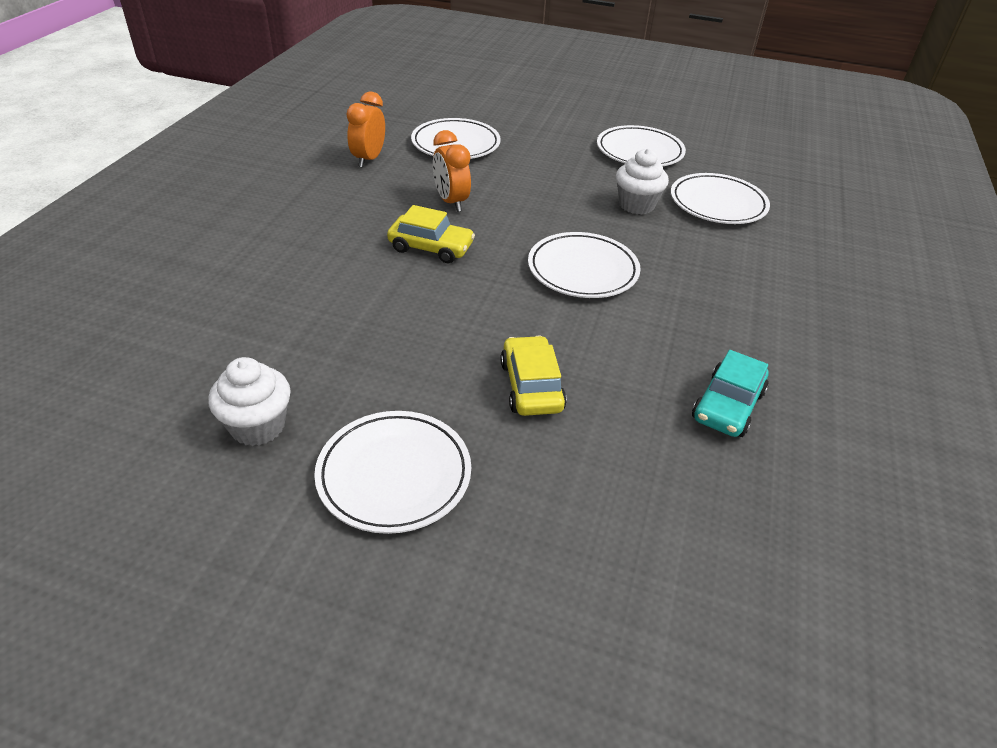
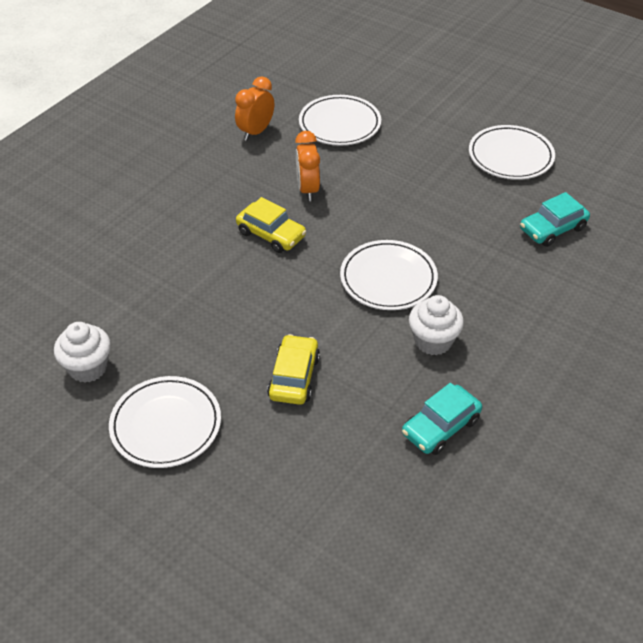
camera: 20 degrees right, 5 degrees up
white cupcake [616,149,669,215] -> white cupcake moved to [409,295,464,356]
white plate [671,173,770,224] -> turquoise car [520,192,590,247]

